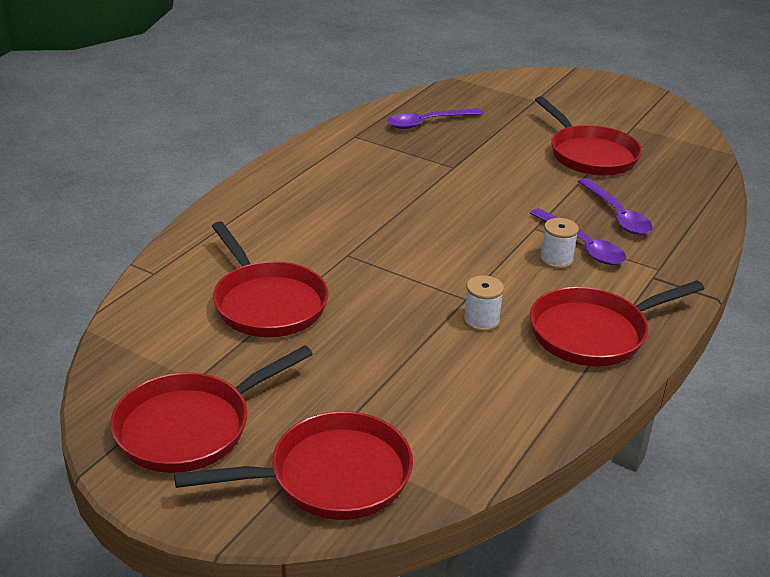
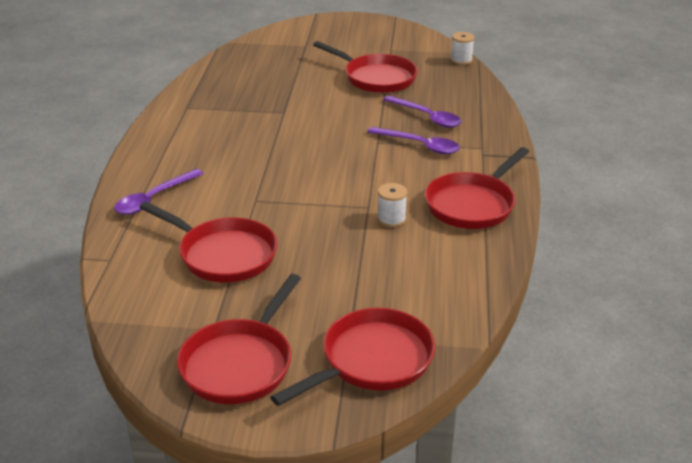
camera: 25 degrees left, 0 degrees up
purple spoon [388,108,483,129] -> purple spoon moved to [114,169,204,215]
white spool [540,218,579,269] -> white spool moved to [450,32,475,65]

